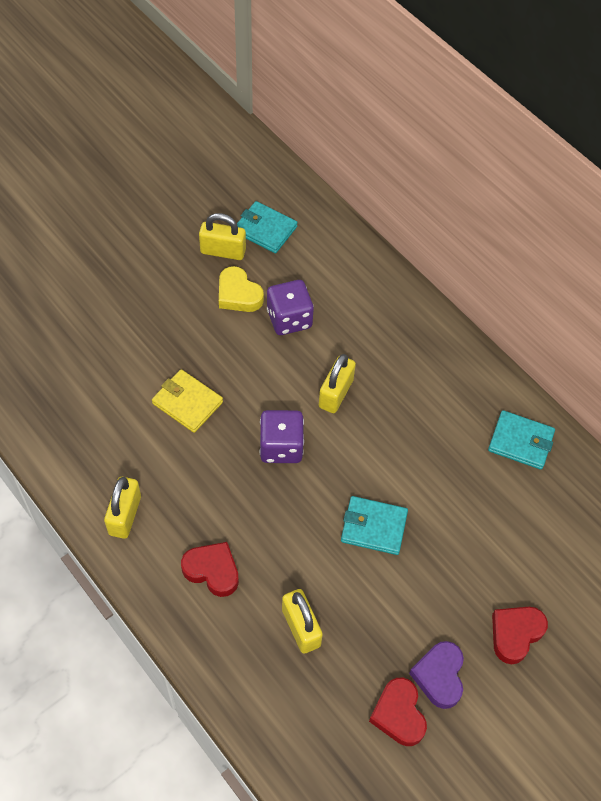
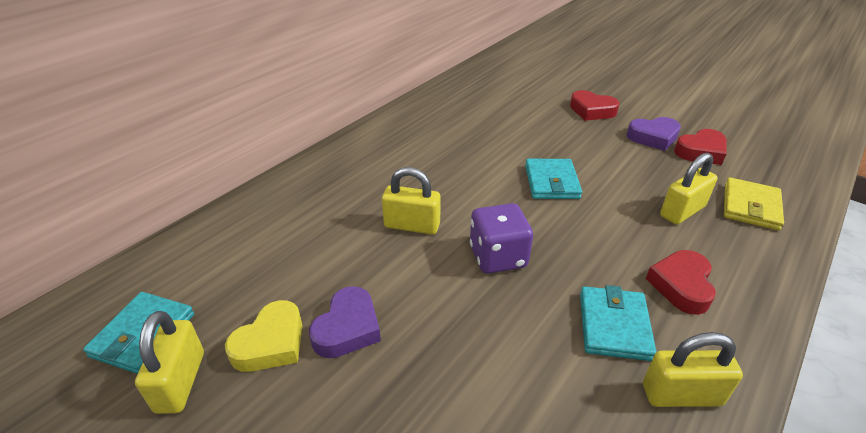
camera: 100 degrees left, 20 degrees down
yellow wallet [152,369,223,433] -> yellow wallet moved to [724,177,784,230]
purple dice [267,280,314,335] -> none
turquoise wallet [488,410,555,470] -> turquoise wallet moved to [580,285,656,361]
none -> purple heart [309,286,381,358]

